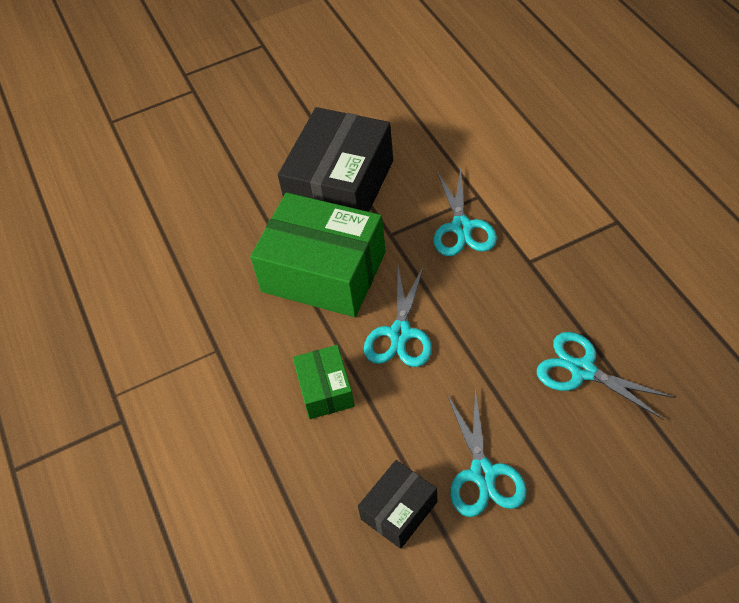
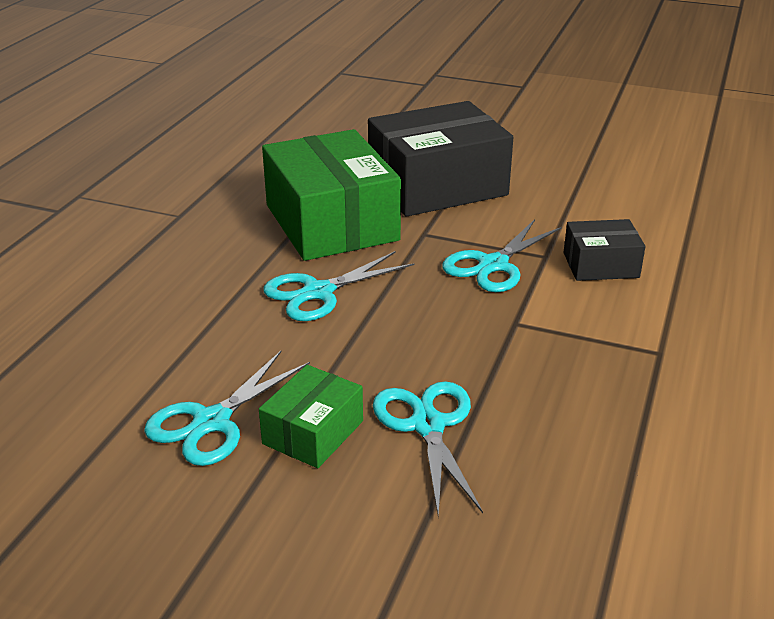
camera: 40 degrees right, 20 degrees down
green box [293,345,355,419] -> green box moved to [259,365,363,468]
black box [358,460,438,549] -> black box moved to [563,219,645,281]

